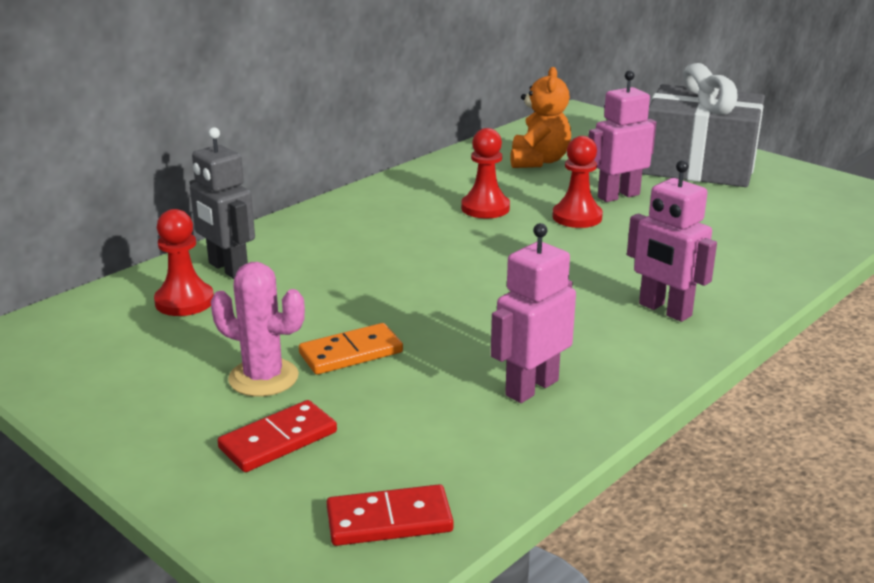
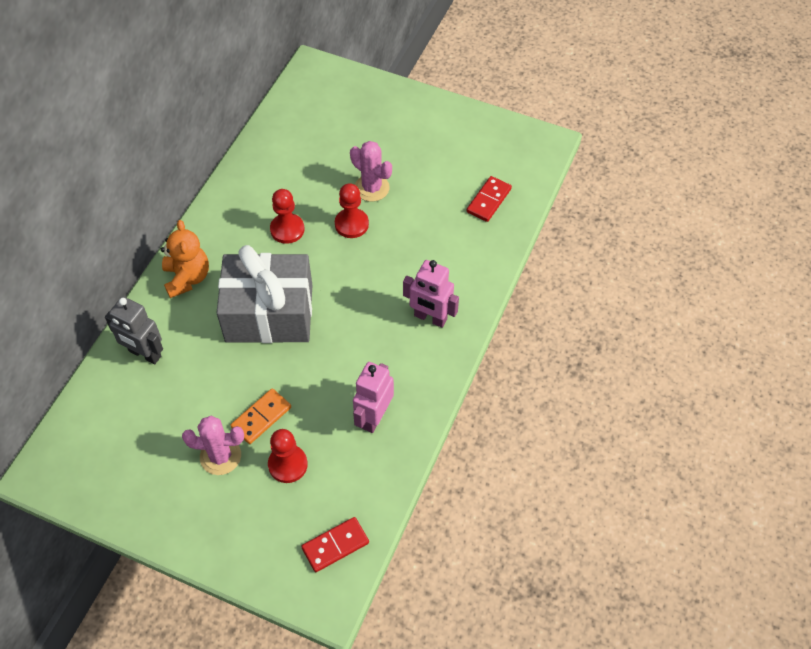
camera: 20 degrees left, 30 degrees up
red pawn [154,209,214,316] -> red pawn moved to [268,429,308,483]
red domino [218,400,337,472] -> red domino moved to [466,176,512,222]
orange teddy bear [510,67,571,168] -> orange teddy bear moved to [160,220,209,298]
pink robot [588,70,657,202] -> pink cactus [350,141,392,202]
grey gift [642,63,765,187] -> grey gift moved to [217,245,312,343]

